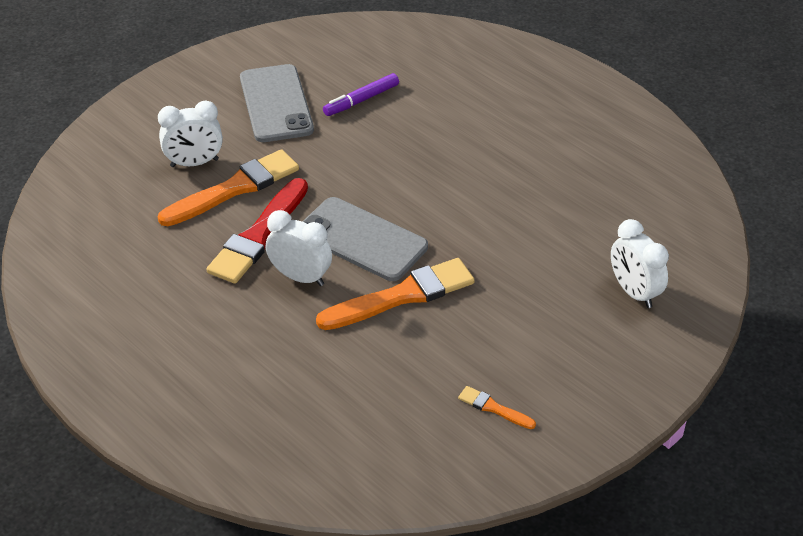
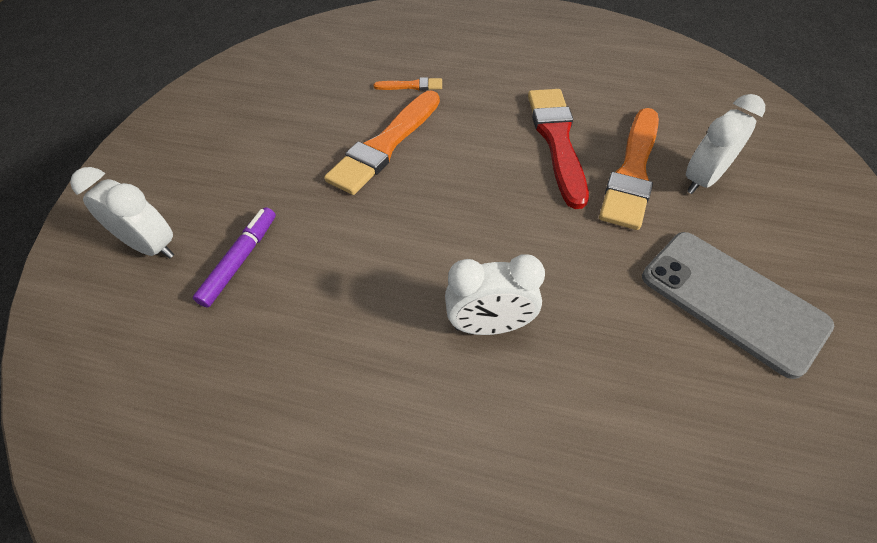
camera: 150 degrees right, 10 degrees up
white clock [266,210,332,286] -> white clock moved to [445,254,545,335]
grey phone [302,197,428,281] -> none
purple marker [323,73,399,116] -> purple marker moved to [193,207,276,308]
orange brush [458,386,536,429] -> orange brush moved to [374,77,442,91]

